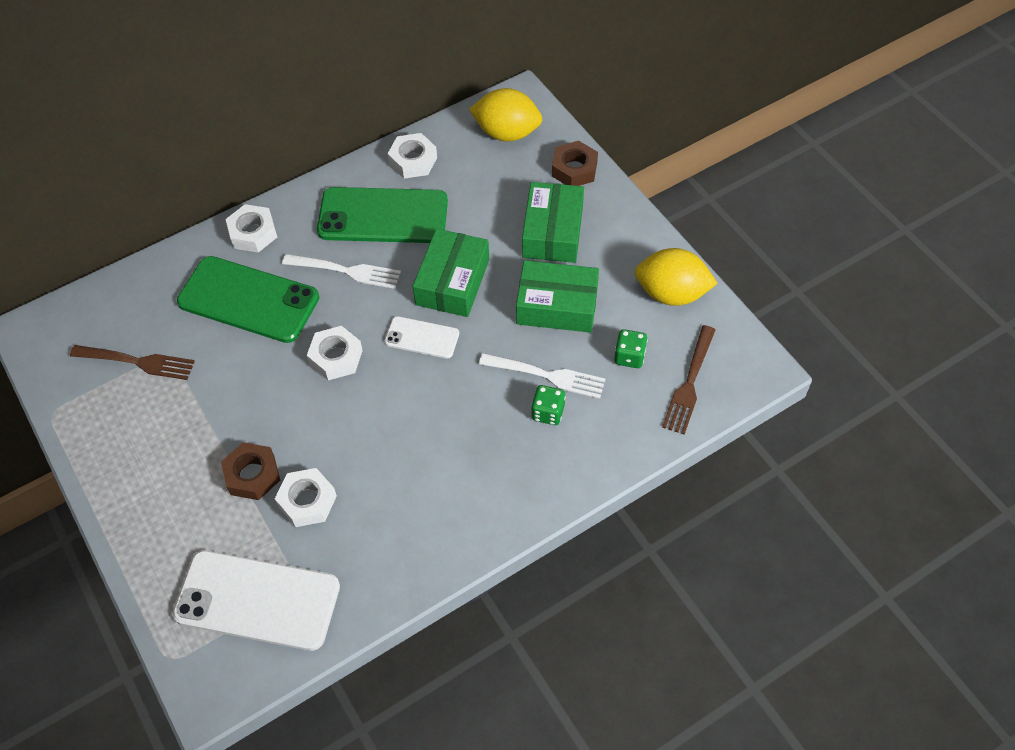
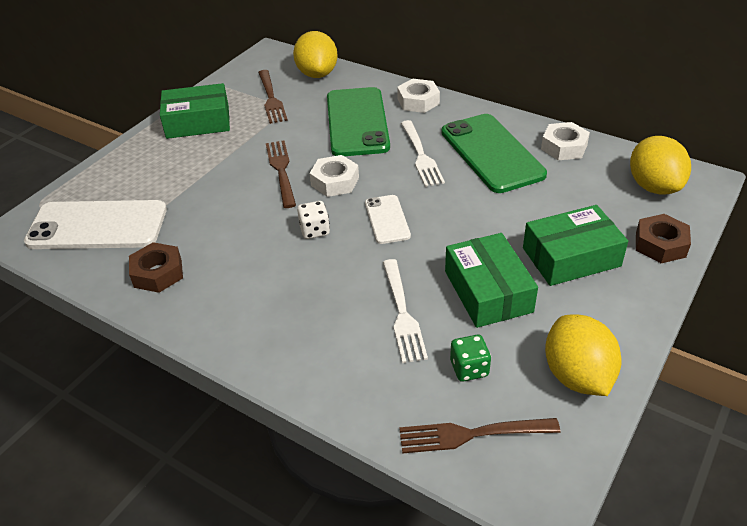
camera: 65 degrees right, 15 degrees down
white phone [172,550,340,651] -> white phone turned 75 degrees counterclockwise [24,200,167,249]
brown nut [221,442,280,500] -> brown nut moved to [129,242,183,293]
white nut [275,468,337,527] -> none
green box [413,229,489,317] -> green box moved to [160,83,230,139]
green dice [531,385,566,425] -> none
none -> brown fork [266,141,296,208]
none -> yellow lemon [293,31,338,78]
none -> white dice [297,201,330,239]

